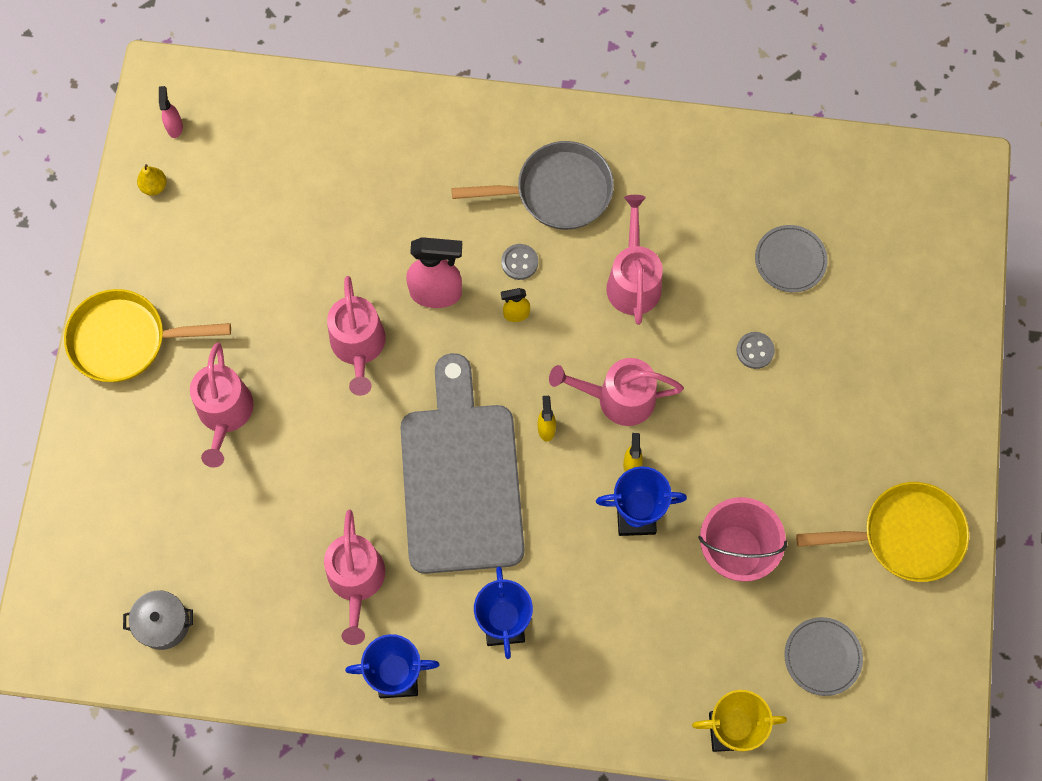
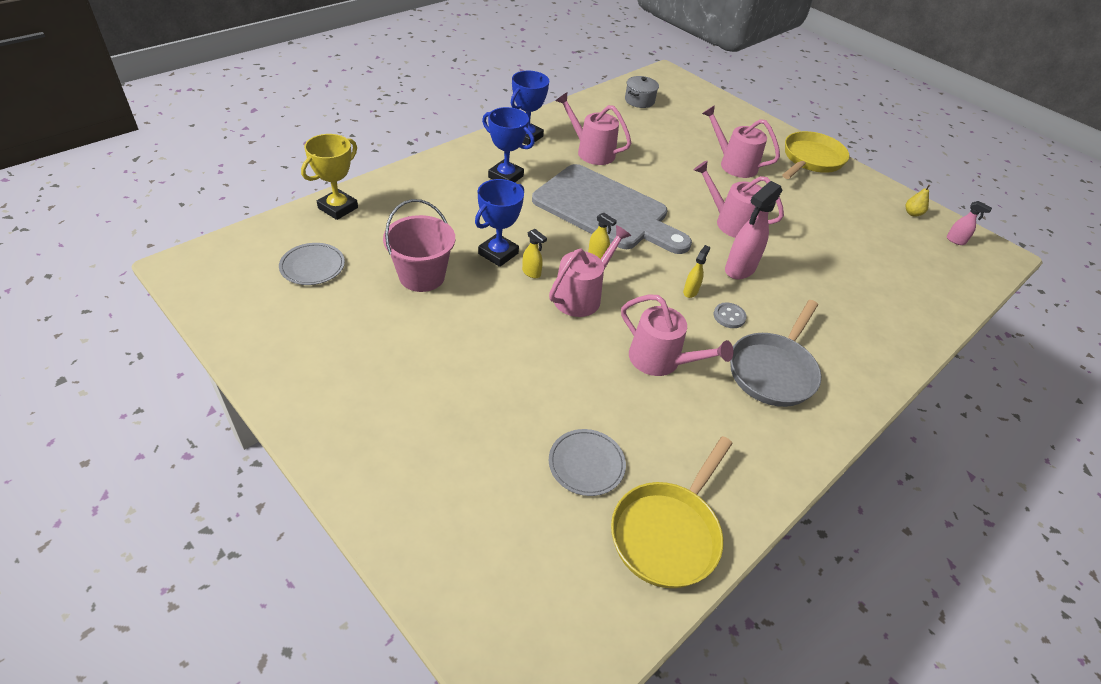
camera: 125 degrees right, 25 degrees down
grey button [736,332,775,369] -> none
yellow pan [796,482,969,582] -> yellow pan moved to [611,436,733,588]

